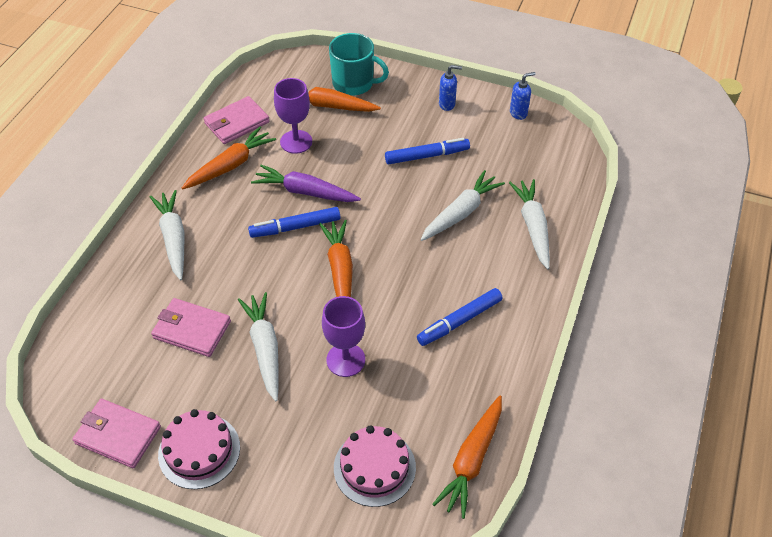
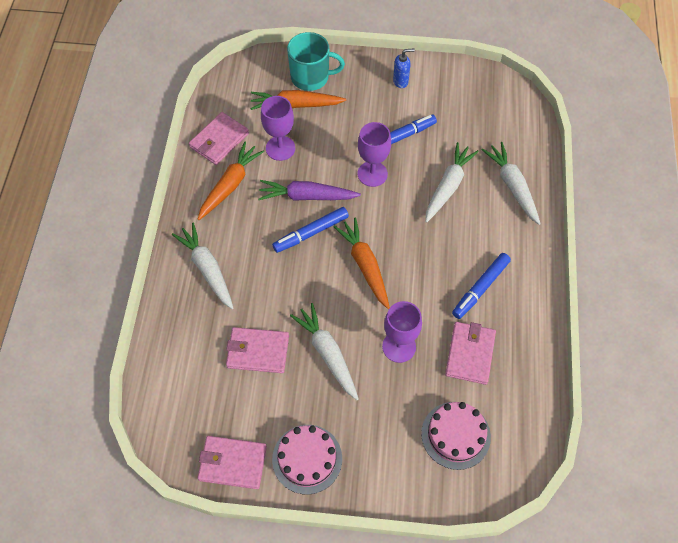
camera: 15 degrees left, 10 degrees up
orange carrot [432,395,502,519] -> none
blue soap dispenser [510,72,536,120] -> none
none -> purple goblet [358,122,391,187]
none -> pink wallet [445,322,496,385]

